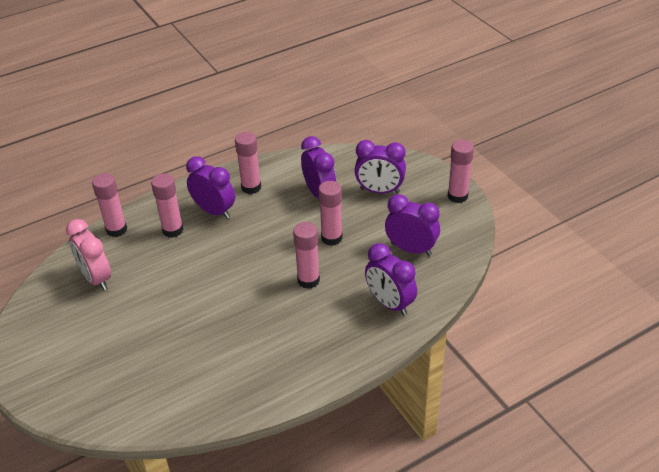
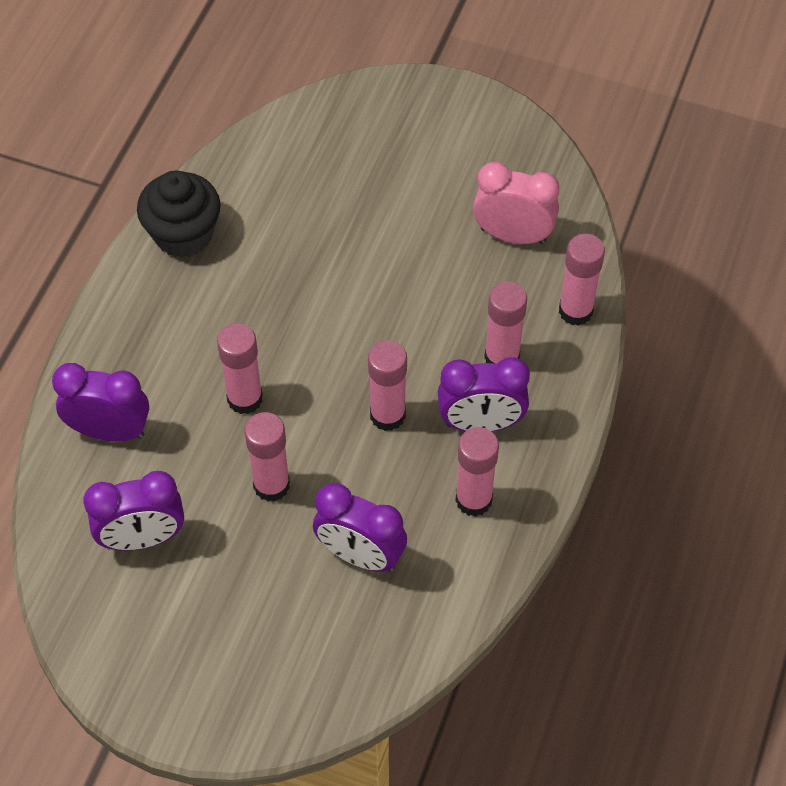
camera: 140 degrees right, 15 degrees up
purple clock [355,140,406,193] -> none
pink glue stick [448,140,474,203] -> pink glue stick moved to [368,340,407,431]
none -> black cupcake [137,170,221,258]

